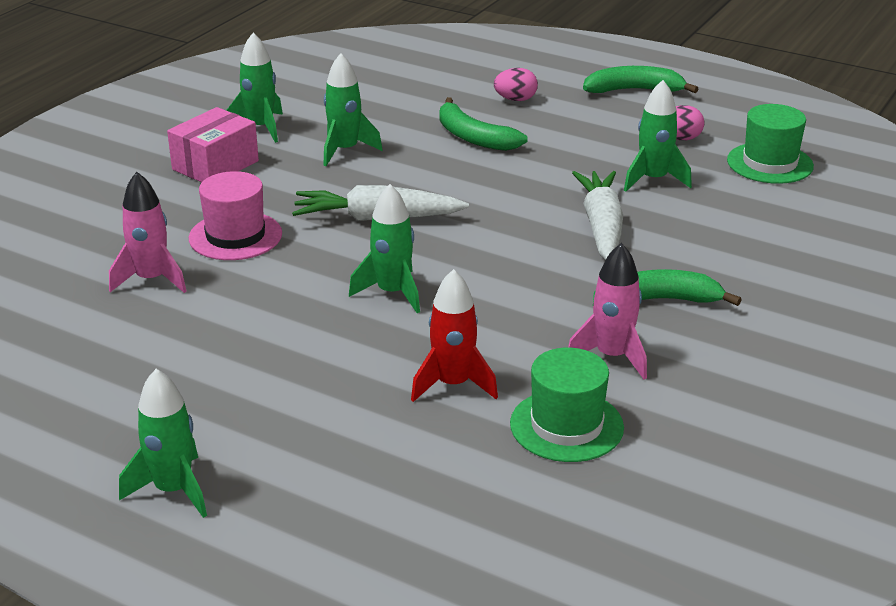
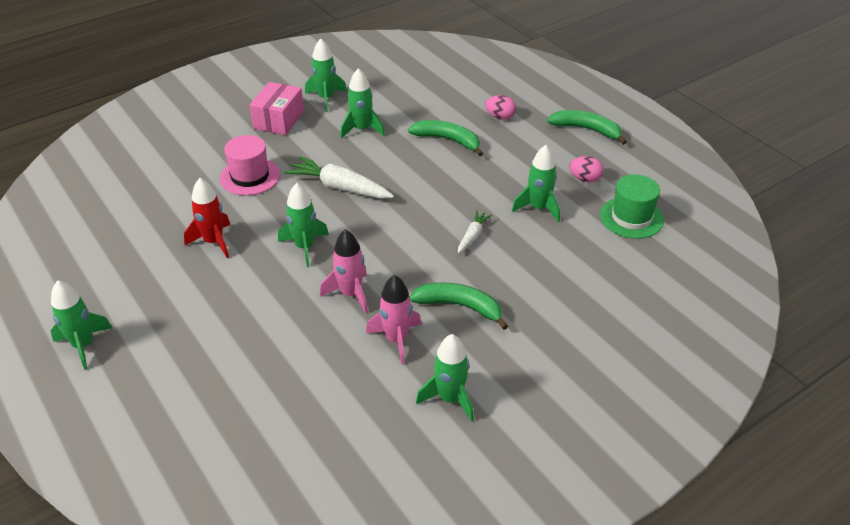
camera: 25 degrees right, 10 degrees up
pink rocket [109,172,187,293] -> pink rocket moved to [320,229,368,313]
pink box [167,107,259,182] -> pink box turned 45 degrees counterclockwise [249,82,304,135]
red rocket [411,269,498,402] -> red rocket moved to [184,178,230,258]
green banana [440,97,528,151] -> green banana turned 135 degrees clockwise [408,120,483,156]
green hat [510,348,624,462] -> none
white carrot [572,171,623,260] -> white carrot [458,210,492,254], size x0.54
none -> green rocket [416,334,474,422]

